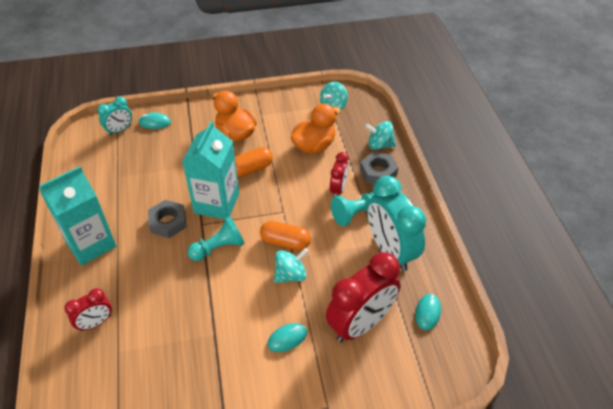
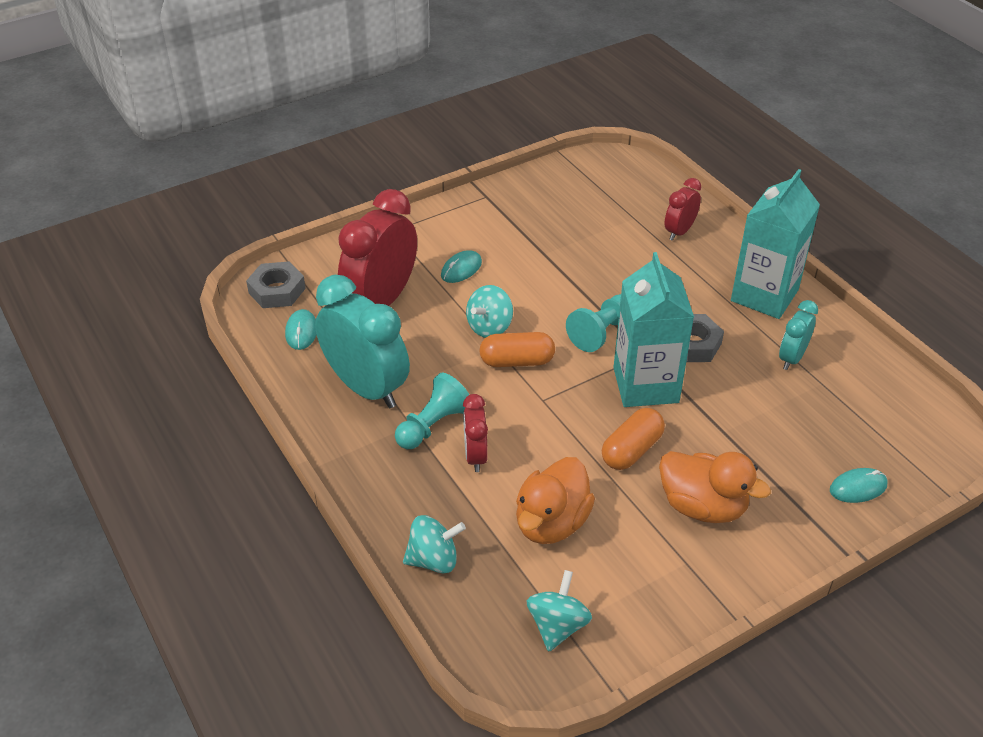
camera: 160 degrees right, 5 degrees down
turquoise clock [97,97,132,136] -> turquoise clock moved to [779,300,818,370]
grey nut [360,152,398,184] -> grey nut moved to [246,261,306,308]

